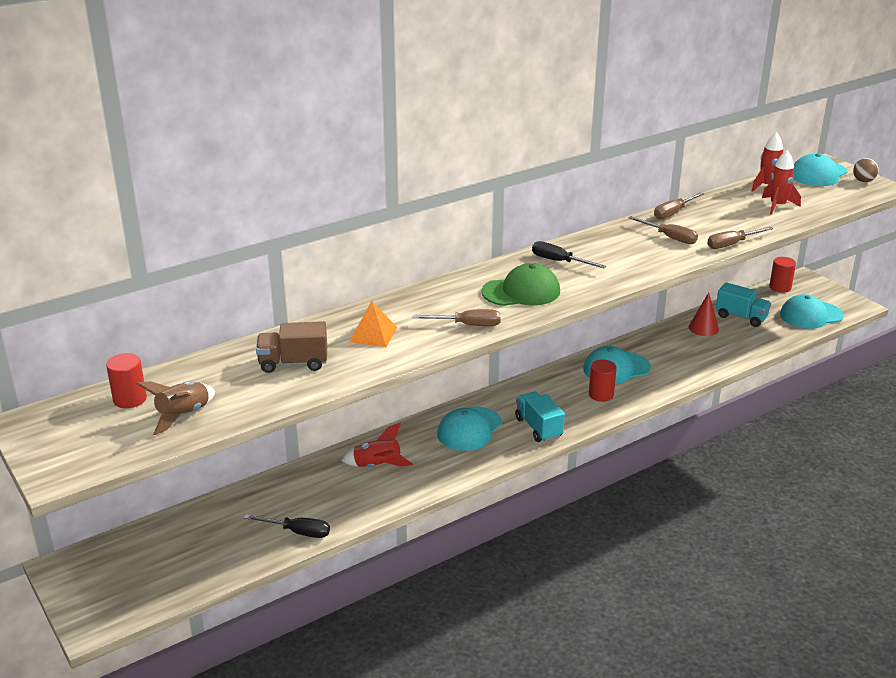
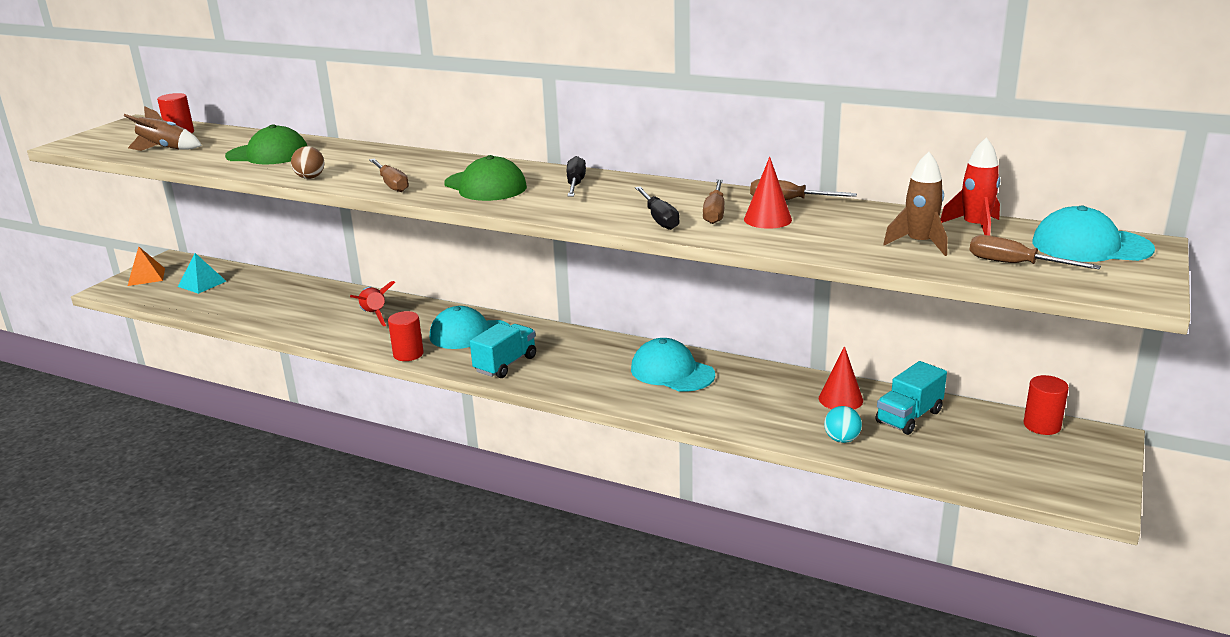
camera: 60 degrees right, 5 degrees down
black screwdriver [244,514,330,538] -> black screwdriver moved to [635,186,680,230]
brown truck [256,321,327,373] -> green cap [225,124,307,165]
orange pyramid [349,301,397,347] -> orange pyramid moved to [128,247,165,286]
red cylinder [589,359,617,402] -> red cylinder moved to [388,311,424,361]
brown screwdriver [707,227,774,249] -> brown screwdriver moved to [969,235,1101,269]
turquoise truck [716,282,771,327] -> turquoise truck turned 45 degrees clockwise [875,361,947,435]
red rocket [762,150,801,215] -> brown rocket [883,152,947,256]
turquoise cap [780,294,844,329] -> none
brown ball [853,158,879,182] -> brown ball moved to [291,146,324,179]
none -> turquoise pyramid [178,253,226,294]
none -> red cone [744,157,792,229]
none -> turquoise ball [824,406,862,443]

